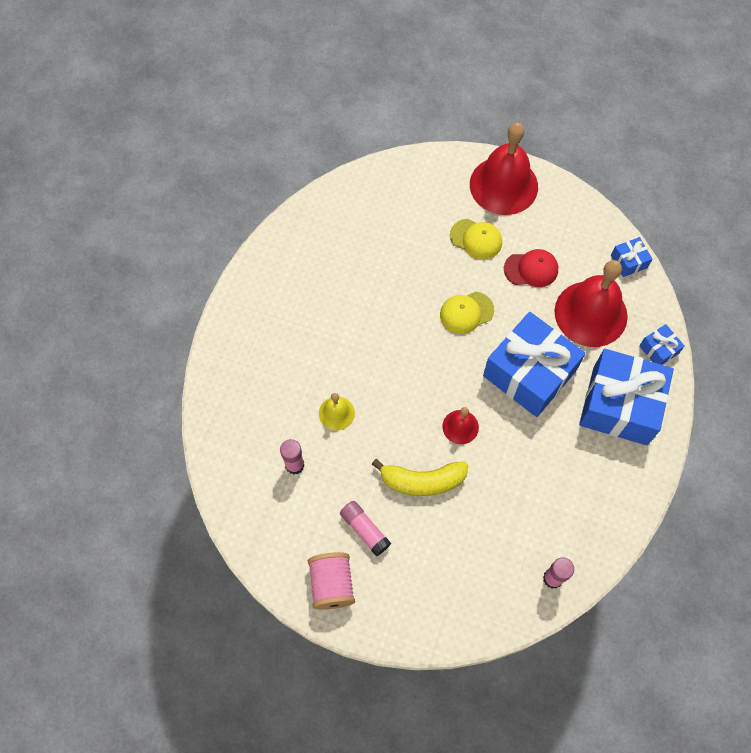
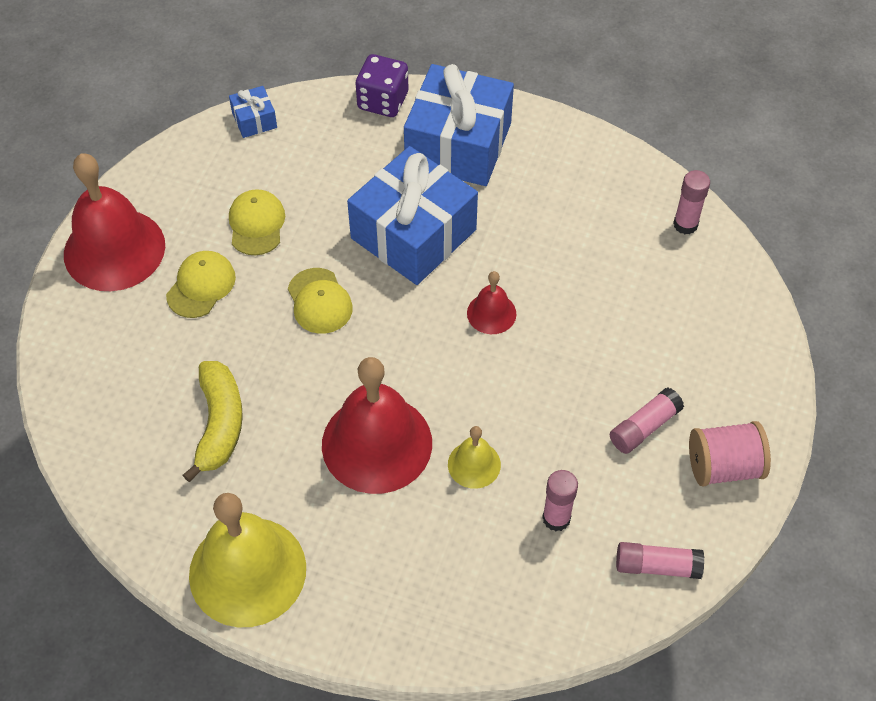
camera: 90 degrees left, 10 degrees down
yellow banana [372,459,468,496] -> yellow banana moved to [183,361,243,482]
red cap [504,249,558,287] -> yellow cap [229,189,285,255]
red bell [555,260,628,347] -> red bell moved to [322,357,432,494]
blue gift [639,324,685,365] -> purple dice [356,54,408,117]
none -> yellow bell [189,493,306,627]
none -> pink glue stick [616,542,704,579]

